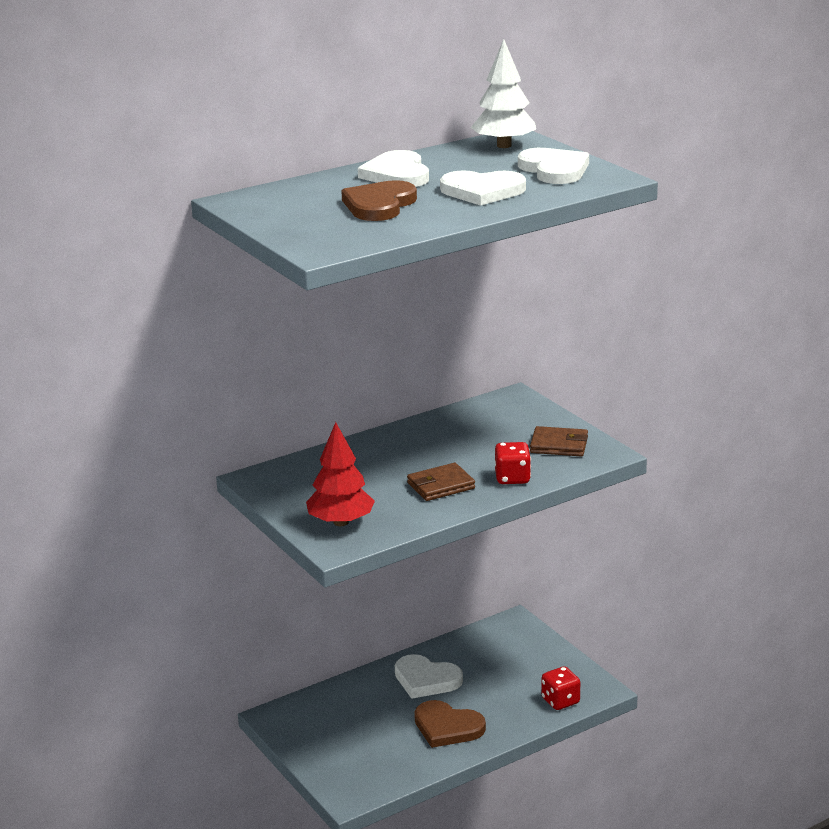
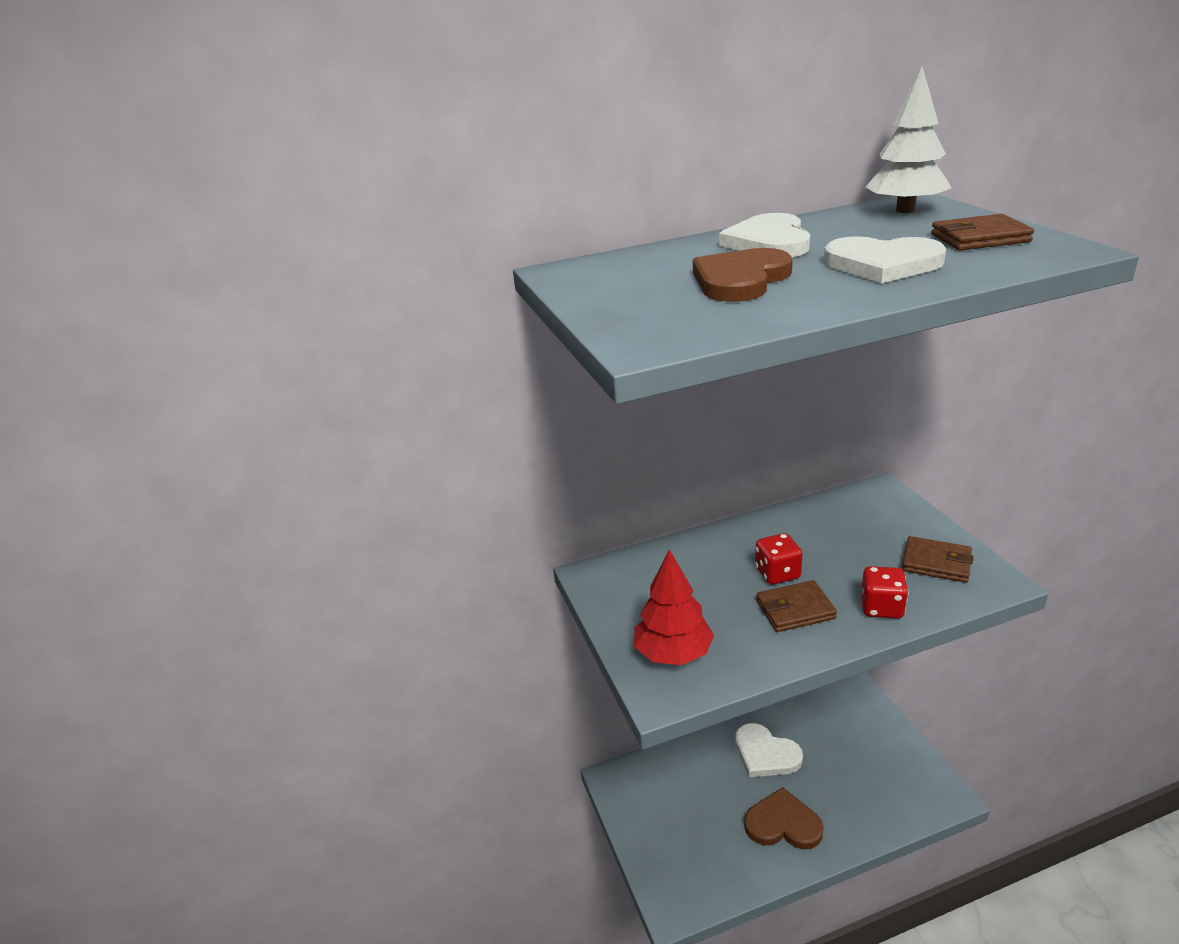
camera: 15 degrees right, 5 degrees up
brown heart [414,700,486,748] -> brown heart turned 150 degrees clockwise [744,787,824,849]
white heart [518,148,589,184] -> brown wallet [931,214,1034,251]
red dice [541,666,580,710] -> red dice moved to [755,533,803,584]

